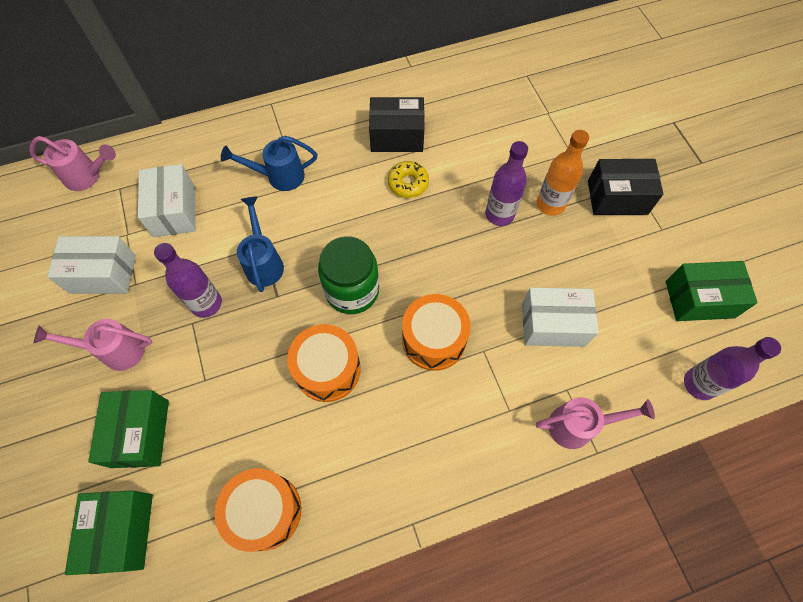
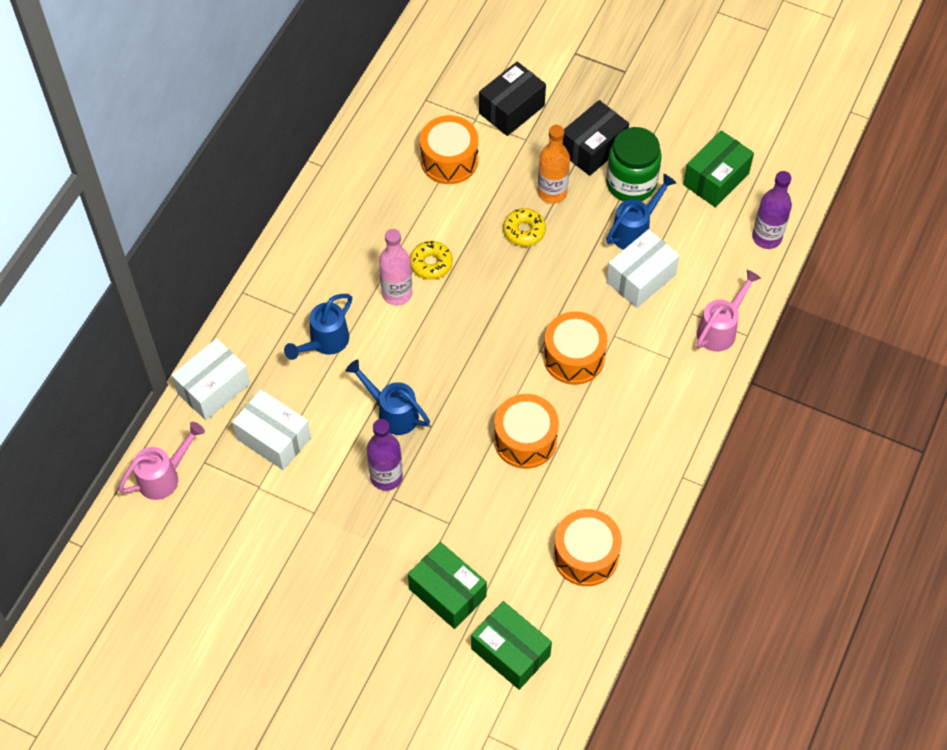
camera: 45 degrees left, 5 degrees down
pink watering can [34,319,152,371] -> none
white box [47,236,136,294] -> white box moved to [171,338,250,420]
green jar [318,236,379,314] -> green jar moved to [606,127,662,201]
black box [369,97,425,152] -> black box moved to [479,61,546,136]
purple bottle [485,141,528,226] -> yellow donut [503,208,546,246]
none -> pink bottle [379,229,412,306]
none -> orange drum [420,115,478,184]
none -> blue watering can [606,174,676,250]

